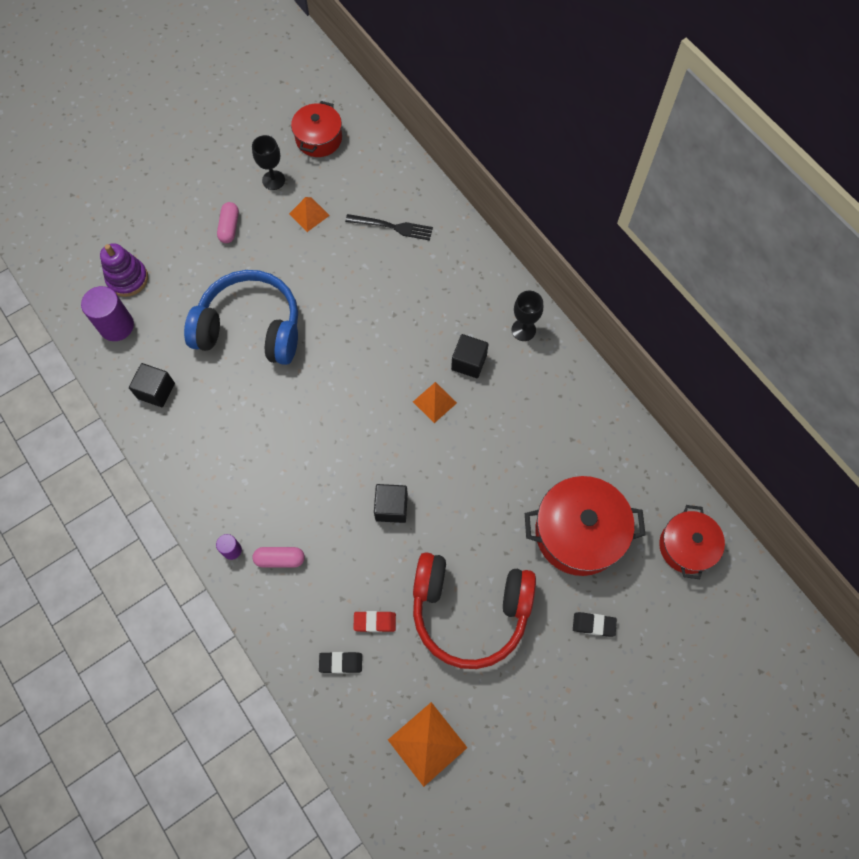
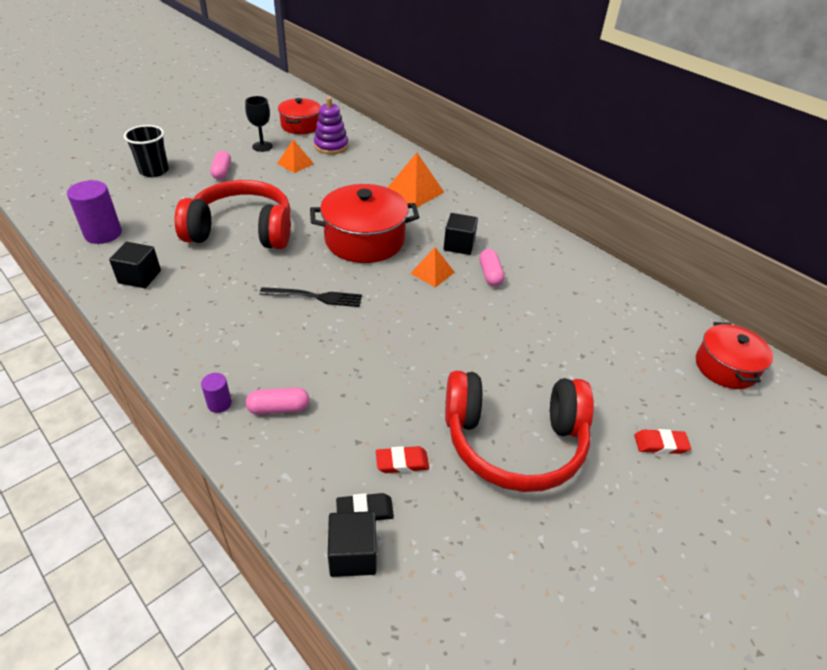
camera: 10 degrees left, 25 degrees down
purple stacking toy [100,243,148,297] -> purple stacking toy moved to [314,97,348,154]
blue headphones [184,270,298,365] -> red headphones [175,180,291,249]
black fork [345,214,433,241] -> black fork moved to [259,287,362,307]
black cube [374,484,408,523] -> black cube moved to [328,511,377,577]
orange pyramid [388,702,467,787] -> orange pyramid moved to [387,153,444,207]
black goblet [511,291,543,341] -> none
red pot [525,476,645,576] -> red pot moved to [310,184,419,263]
black eraser [573,612,617,637] -> red eraser [634,429,691,454]
none -> black cup [124,125,169,177]
none -> pink capsule [479,249,505,286]

